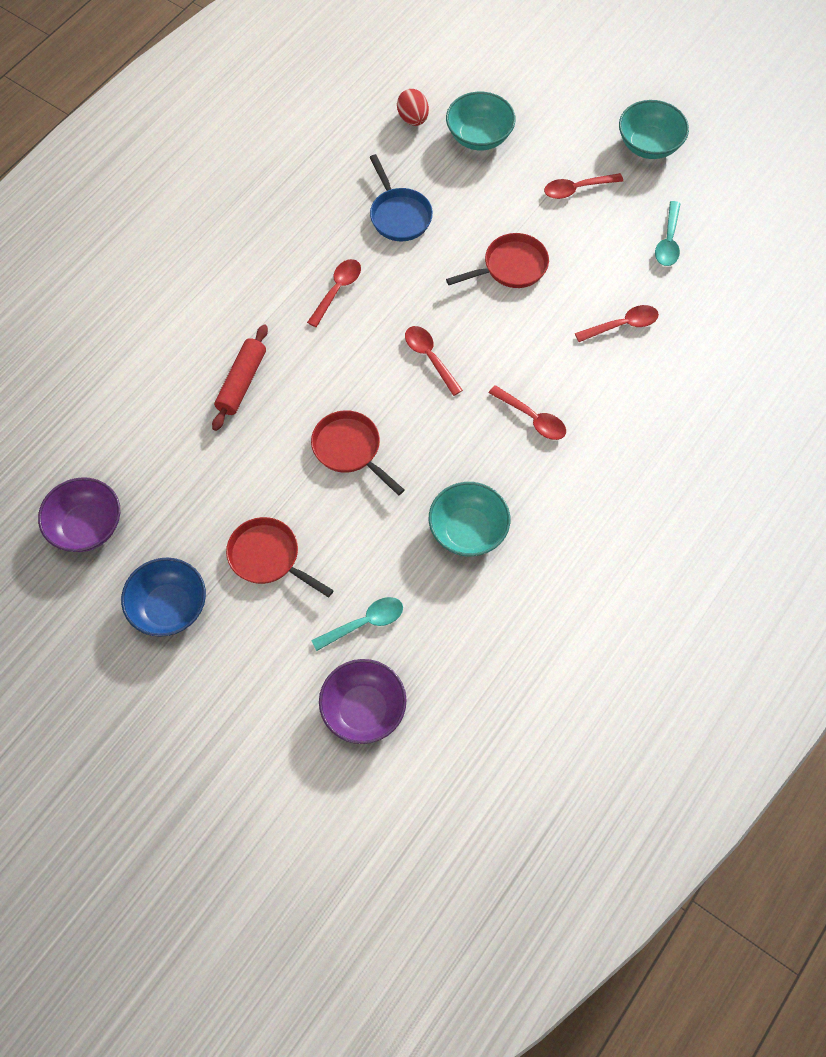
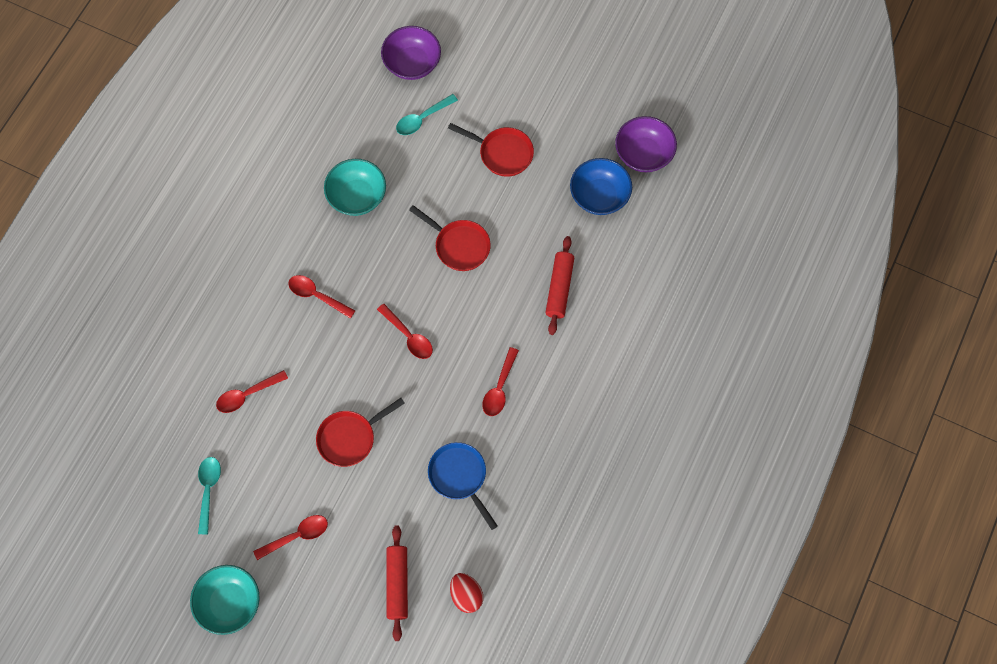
camera: 170 degrees right, 5 degrees up
blue bowl [121,558,206,637] -> blue bowl moved to [570,158,632,215]
turquoise bowl [446,92,516,150] -> red rolling pin [386,525,408,641]

